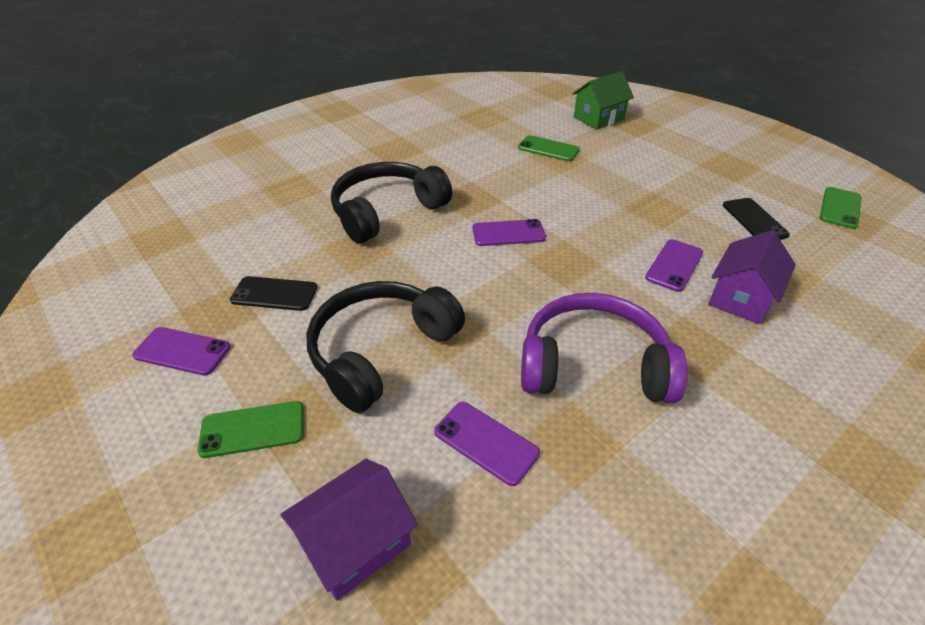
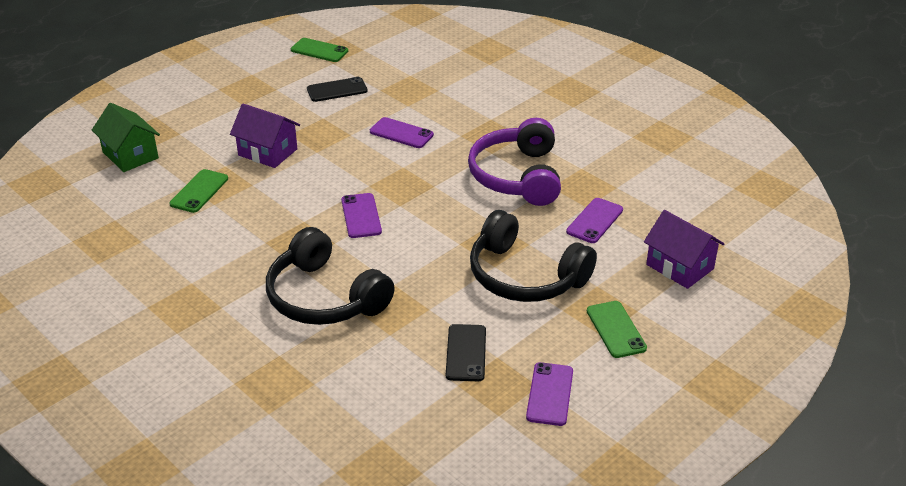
camera: 95 degrees left, 5 degrees down
purple house [708,230,796,324] -> purple house moved to [230,104,300,168]

